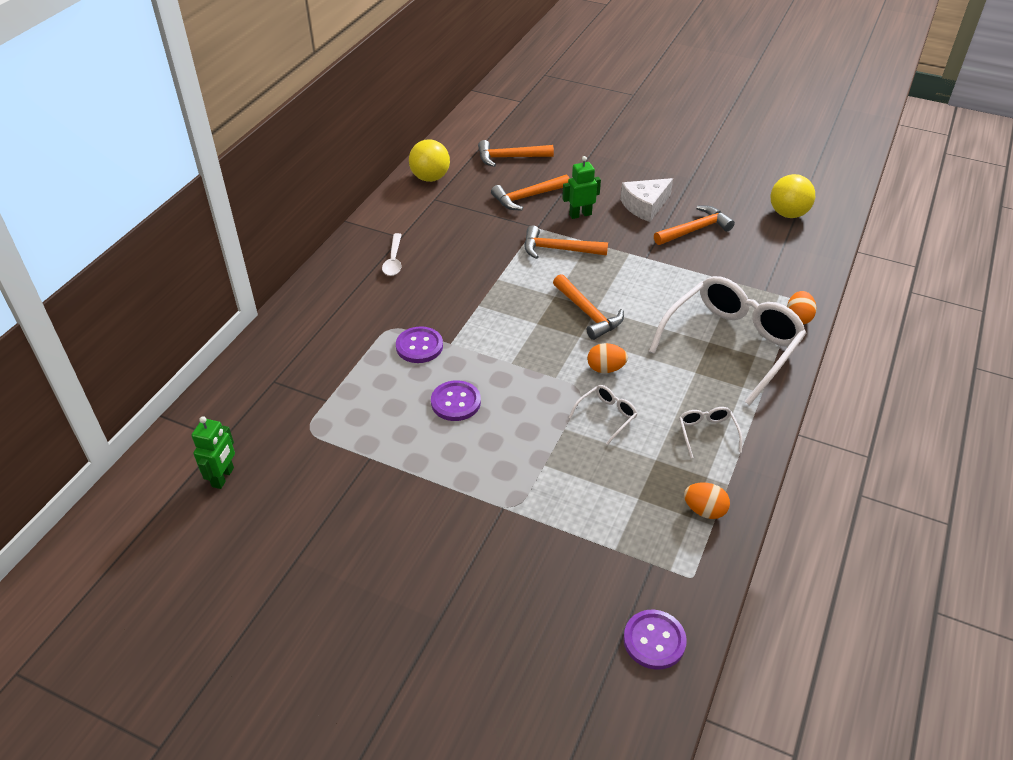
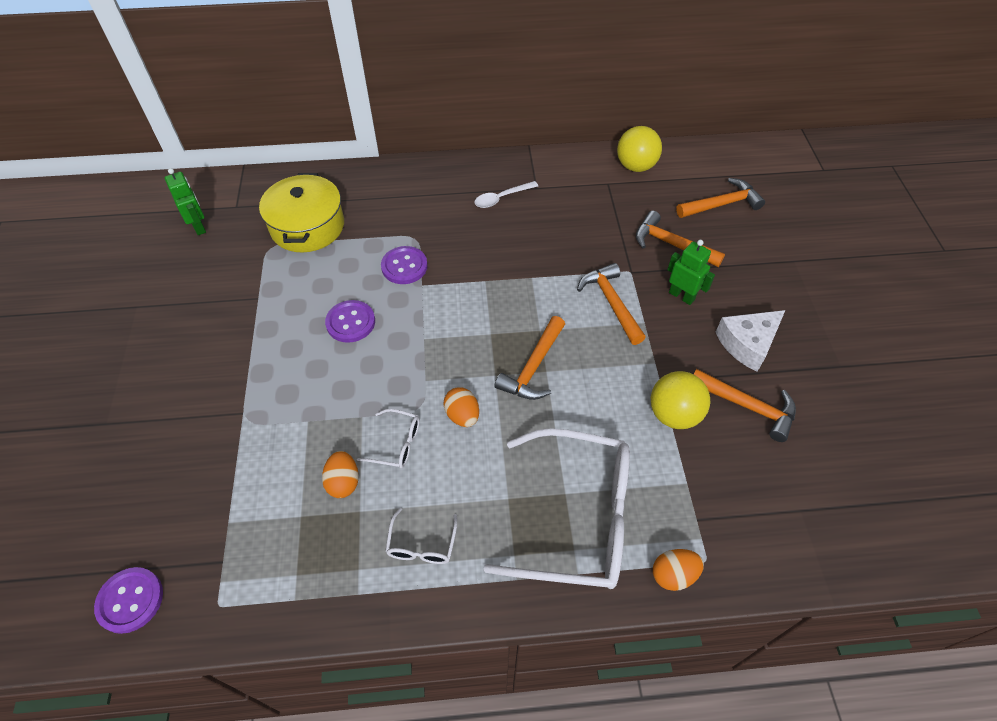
camera: 60 degrees right, 10 degrees up
green robot [192,416,235,489] -> green robot turned 105 degrees counterclockwise [165,168,206,235]
orange hammer [478,140,554,167] -> orange hammer turned 105 degrees clockwise [676,178,765,218]
white cheese [620,178,673,222] -> white cheese turned 60 degrees counterclockwise [715,310,785,372]
white glasses [679,407,742,458] -> white glasses turned 135 degrees clockwise [385,508,457,564]
orange egg [684,483,730,519] -> orange egg moved to [322,451,359,498]
yellow ball [771,174,815,218] -> yellow ball moved to [650,371,710,429]
none -> yellow pot [259,173,344,252]

